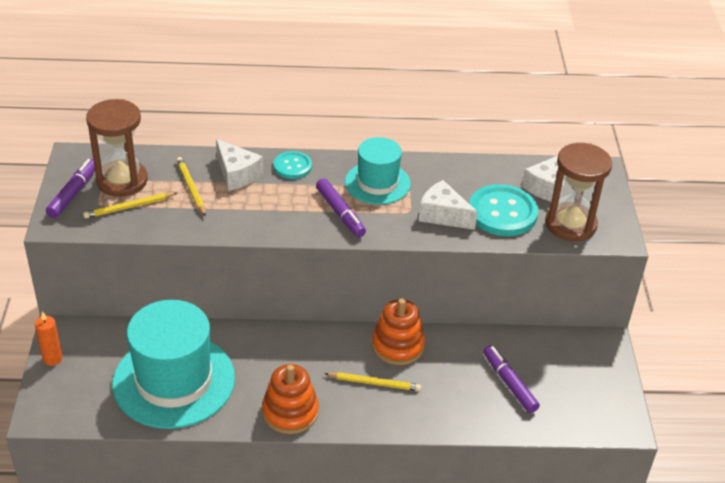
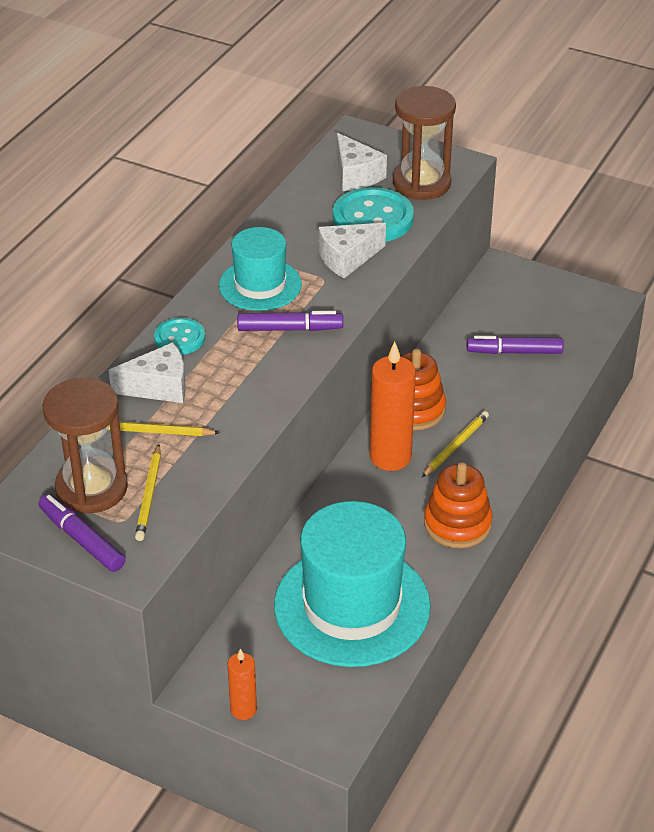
camera: 60 degrees left, 0 degrees up
none -> orange candle [370,342,416,471]

